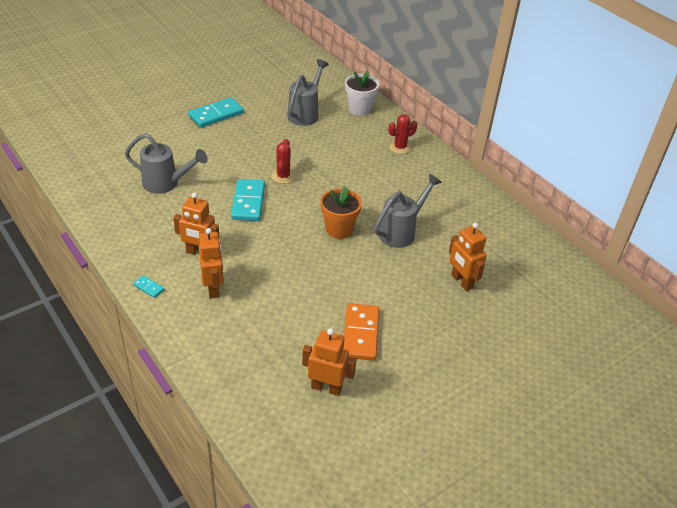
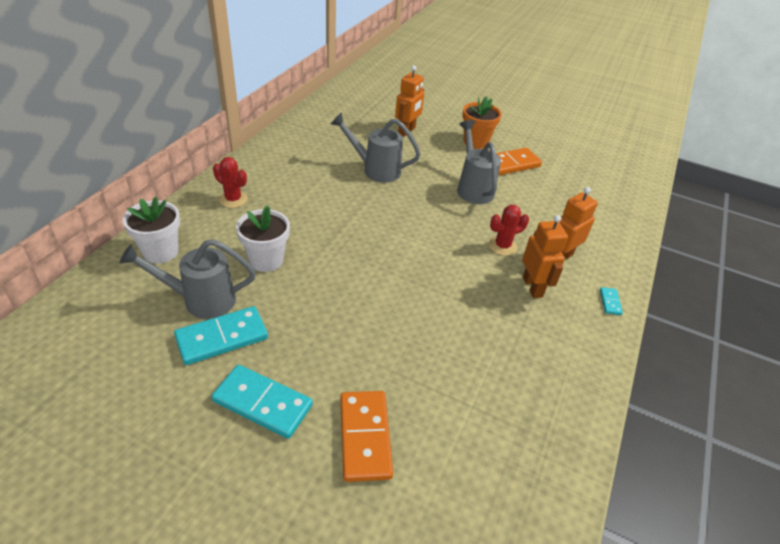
camera: 120 degrees left, 0 degrees up
grey watering can [125,133,208,194] -> grey watering can moved to [457,120,501,204]
turquoise domino [231,179,265,221] -> turquoise domino moved to [174,306,268,365]
red cactus [271,139,295,184] -> red cactus moved to [488,205,529,256]
orange robot [302,328,356,396] -> none
orange flower pot [320,186,362,239] -> orange flower pot moved to [462,97,502,149]
none -> white flower pot [236,205,290,272]
none -> orange domino [340,391,393,482]

